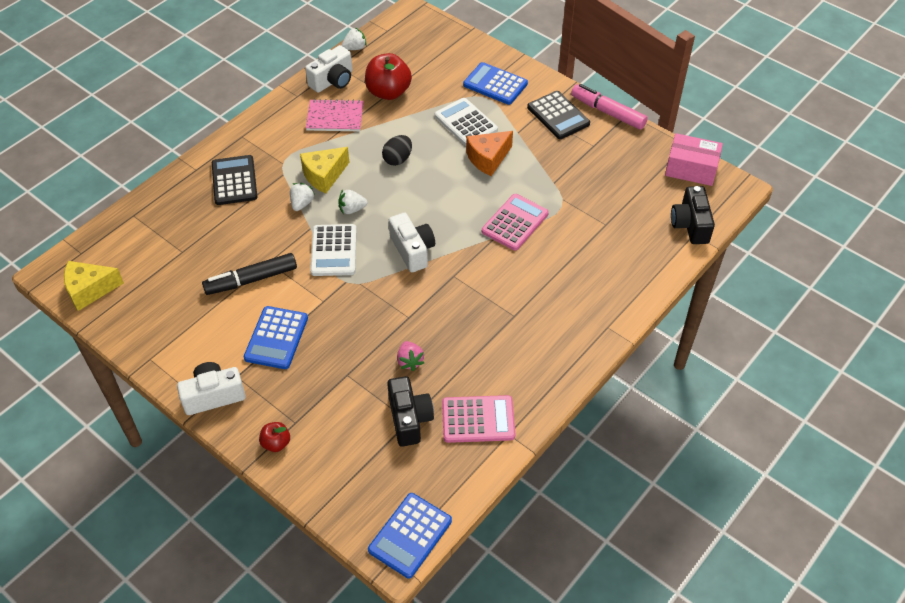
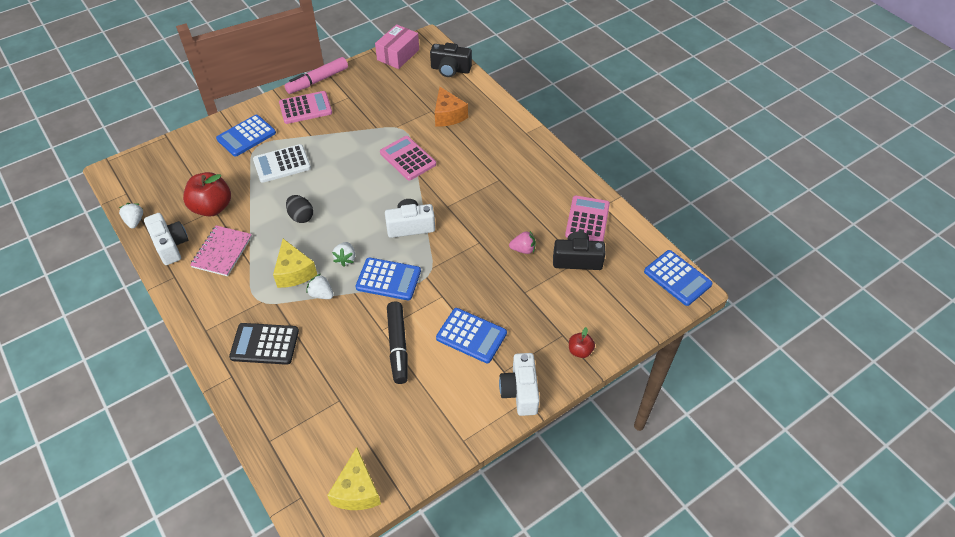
camera: 75 degrees left, 0 degrees up
white calculator [310,224,357,276] -> blue calculator [355,257,421,300]
orange cheese [466,131,513,176] -> orange cheese moved to [435,87,468,126]
black calculator [527,91,590,139] -> pink calculator [279,91,332,124]

